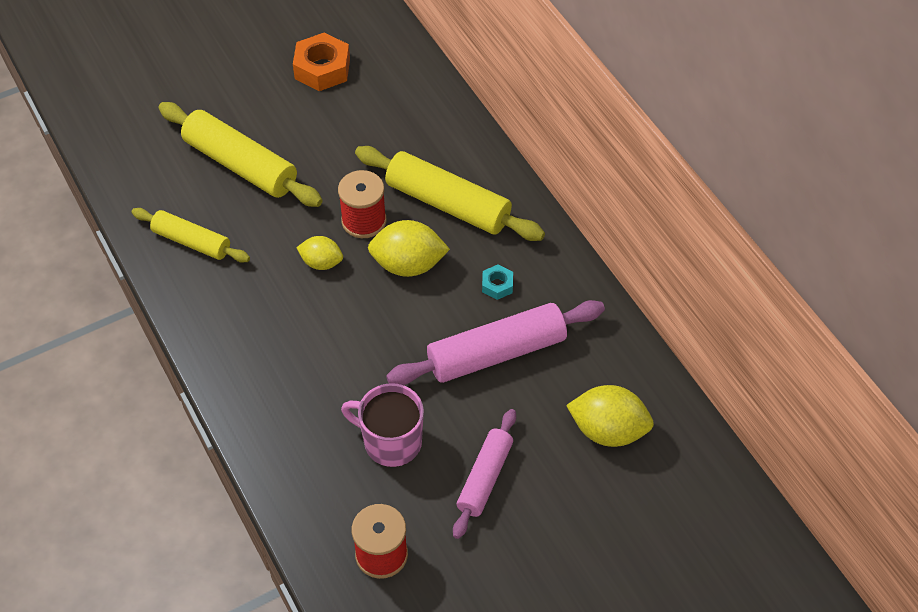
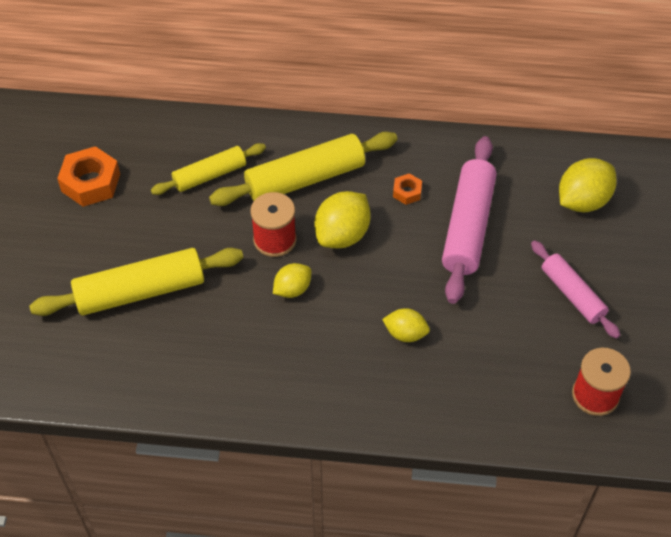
camera: 55 degrees left, 0 degrees up
yellow rolling pin [131,208,250,263] -> yellow rolling pin moved to [151,143,266,195]
pink mug [341,383,424,467] -> none
turquoise nut [482,264,513,300] -> orange nut [393,173,422,205]
none -> yellow lemon [382,308,430,342]

